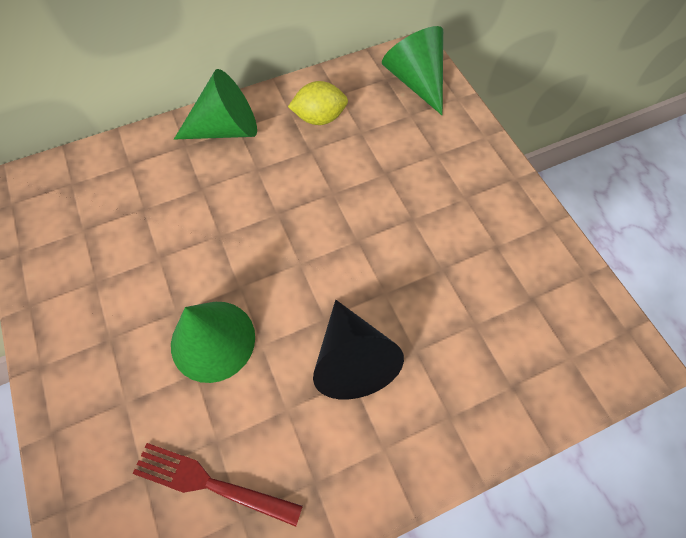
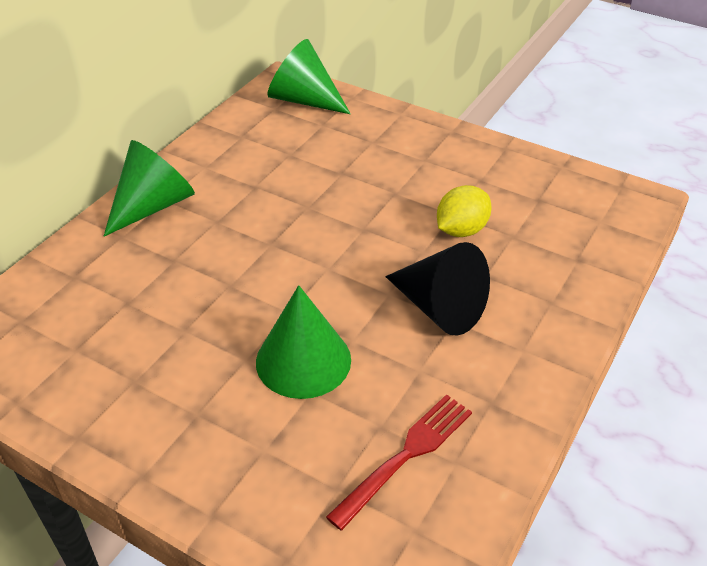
camera: 35 degrees left, 20 degrees down
red fork [132,443,303,527] -> red fork turned 150 degrees clockwise [326,394,472,531]
yellow lemon [288,81,348,125] -> yellow lemon moved to [437,185,492,237]

